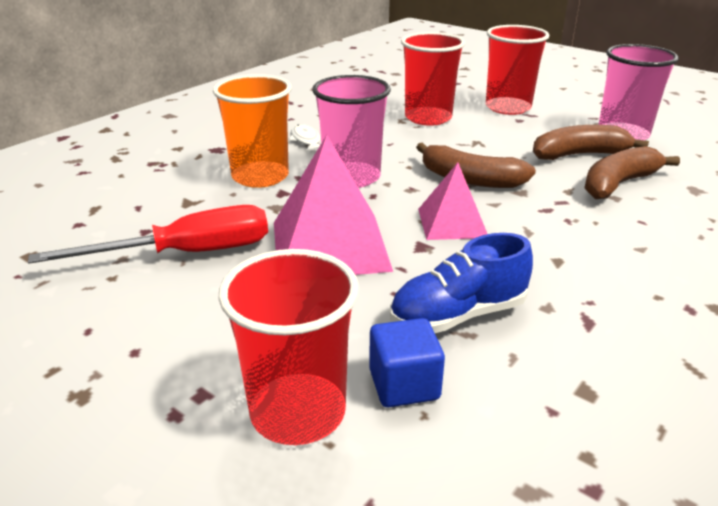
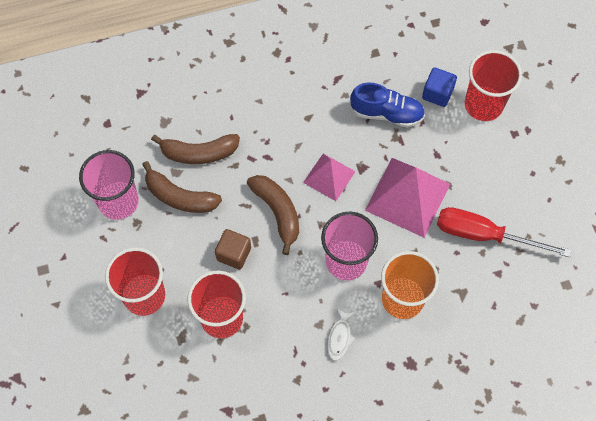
camera: 145 degrees left, 35 degrees up
none -> brown cube [215,229,251,270]

